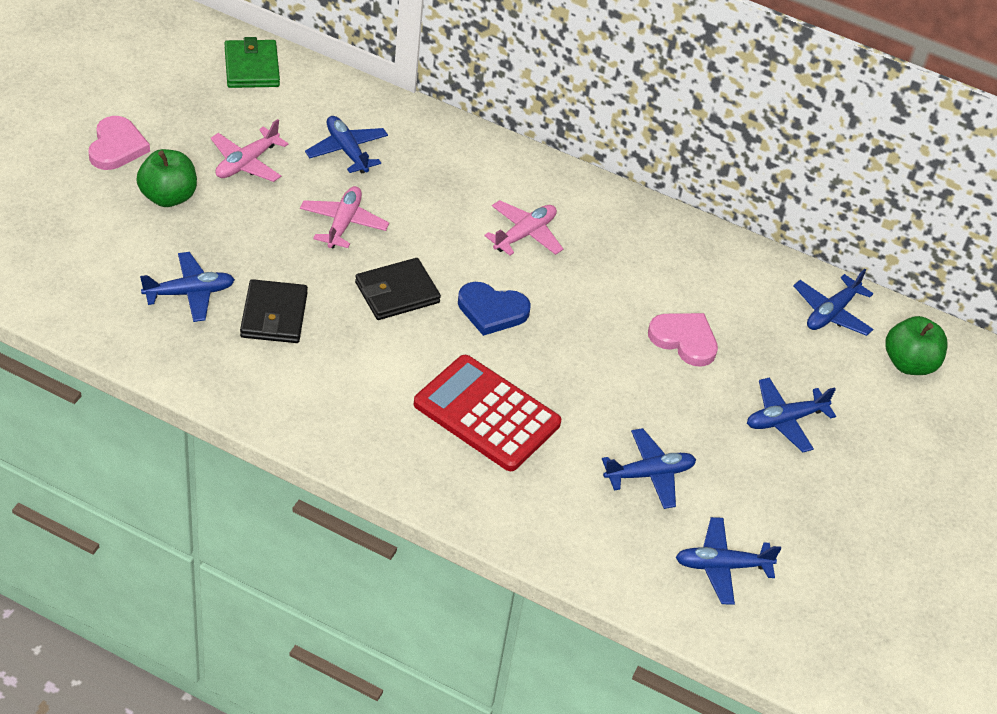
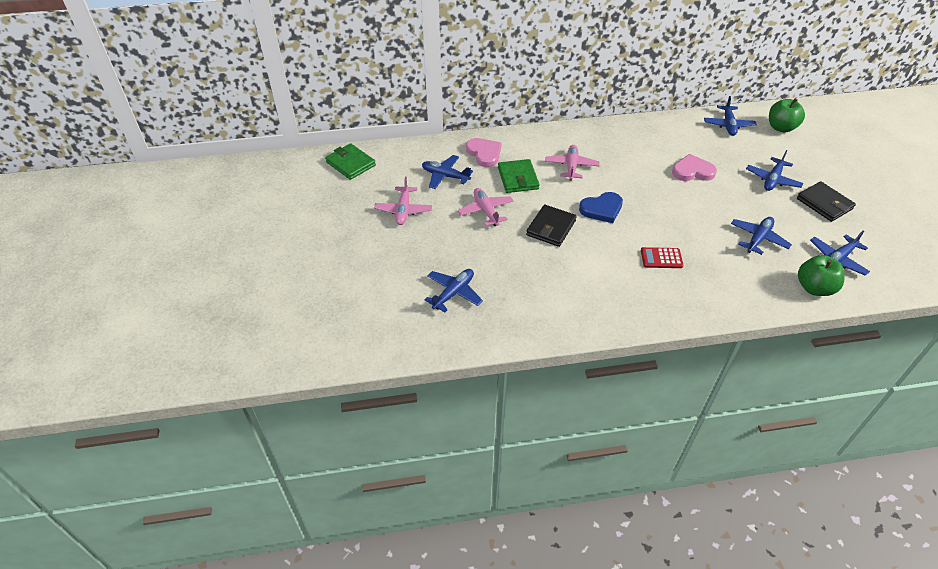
camera: 30 degrees left, 0 degrees up
pink heart [89,116,150,170] -> pink heart moved to [466,138,501,167]
green apple [137,149,197,207] -> green apple moved to [798,255,844,296]
black wallet [240,279,308,343] -> black wallet moved to [797,181,856,222]
red calculator [414,355,561,471] -> red calculator [641,247,684,268], size x0.48
none -> green wallet [498,159,540,193]

